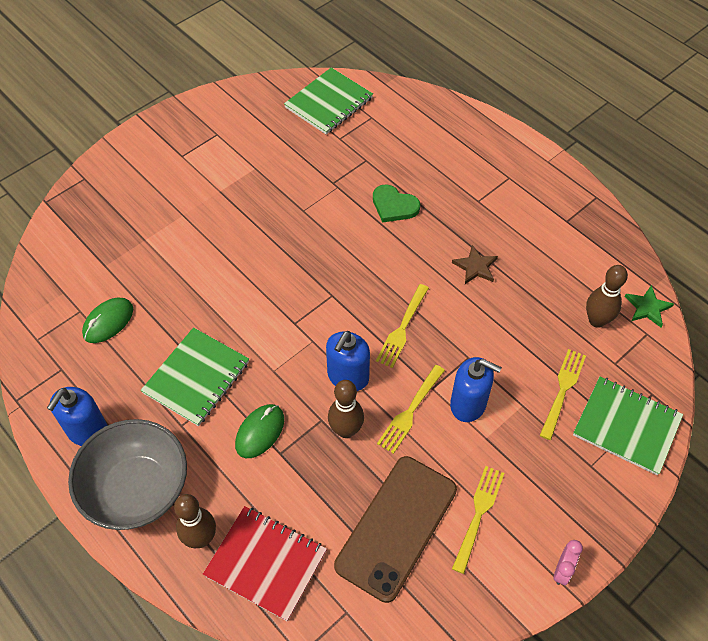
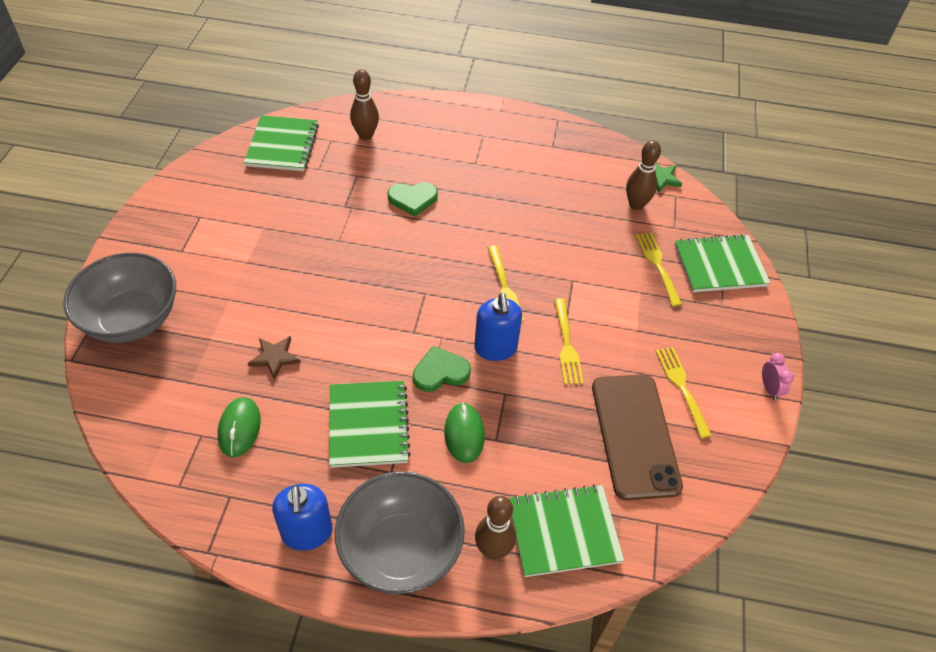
camera: 40 degrees left, 5 degrees down
red notebook [203,506,327,622] -> green notebook [508,484,624,577]
brown bowling pin [328,380,364,438] -> brown bowling pin moved to [350,70,379,140]
blue soap dispenser [450,357,502,422] -> none
brown star [452,245,498,284] -> brown star moved to [248,336,301,380]
none -> grey bowl [63,253,176,343]
none -> green heart [413,346,471,392]

